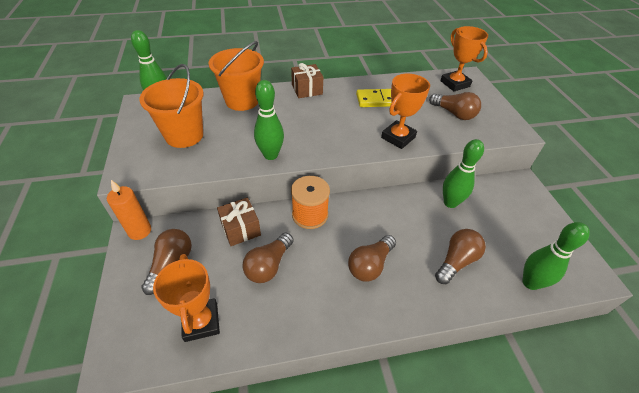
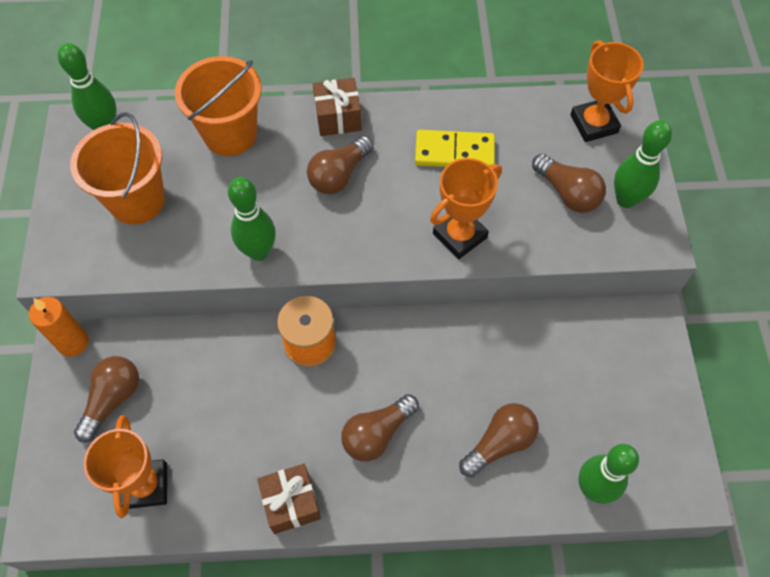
camera: 10 degrees right, 15 degrees up
brown gift [217,197,261,246] -> brown gift moved to [257,464,321,534]
brown light bulb [242,233,294,283] -> brown light bulb moved to [307,136,373,194]
green bowling pin [443,139,484,208] -> green bowling pin moved to [614,120,672,208]

